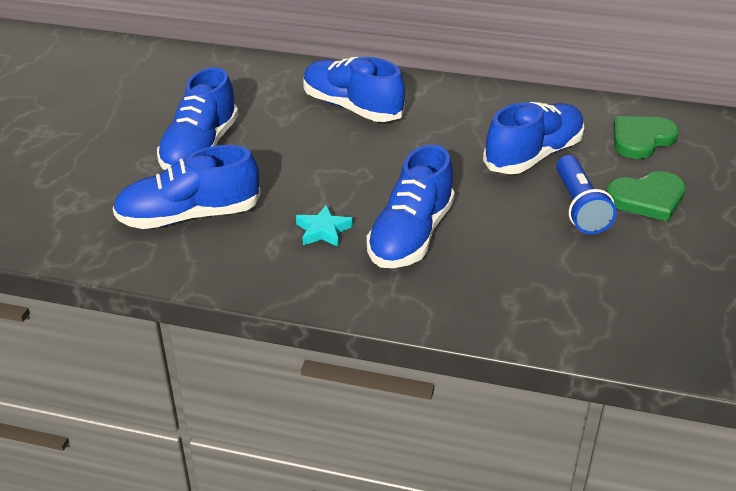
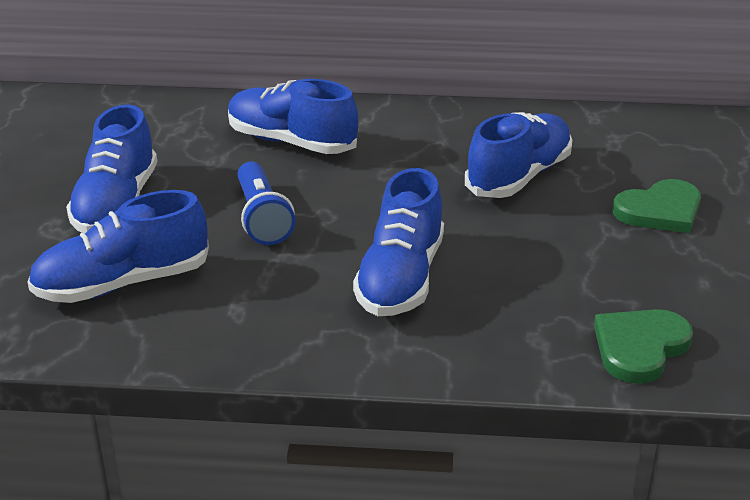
camera: 10 degrees left, 5 degrees down
turquoise star [296,205,353,247] -> none
blue flashlight [556,155,617,234] -> blue flashlight moved to [237,161,295,245]
green heart [613,116,679,159] -> green heart moved to [594,309,693,384]

